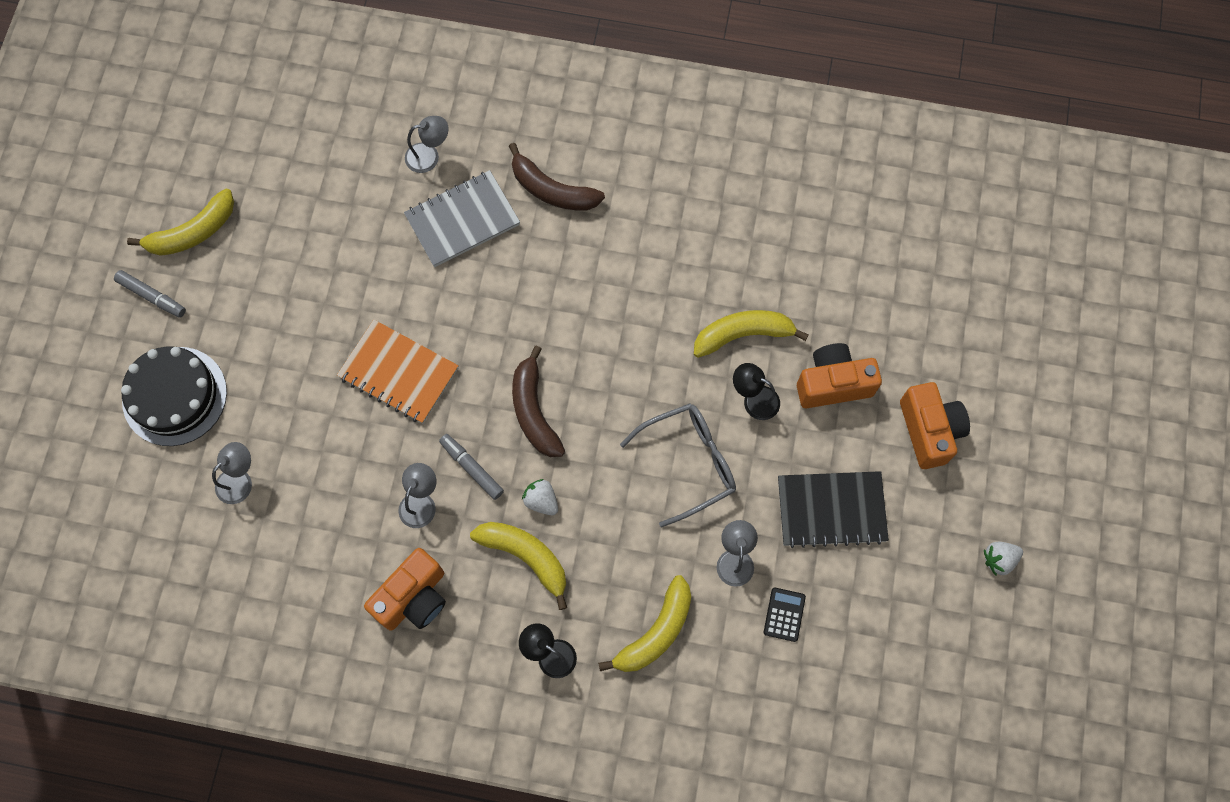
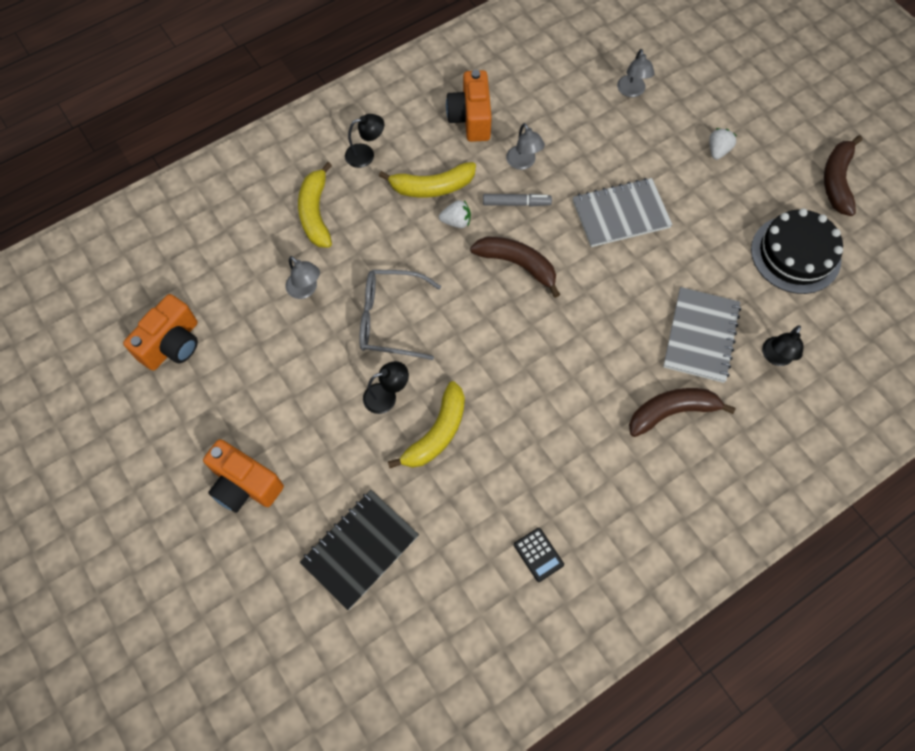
camera: 135 degrees right, 5 degrees down
grey marker [114,270,186,318] -> none
black cake [121,346,227,446] -> black cake moved to [751,208,843,294]
yellow banana [127,189,234,256] -> brown banana [824,135,863,216]
orange notebook [337,320,459,424] -> grey notebook [573,178,672,247]
grey lamp [405,116,449,173] -> black lamp [762,325,804,366]
grey glasses [620,403,736,527] -> grey glasses turned 75 degrees clockwise [359,270,441,360]
black calculator [764,587,806,642] -> black calculator moved to [514,528,564,582]
black notebook [778,471,889,548] -> black notebook moved to [300,490,419,610]
orange camera [797,343,882,408] -> orange camera moved to [123,294,198,371]
white strawberry [984,542,1023,575] -> white strawberry moved to [709,128,737,160]

